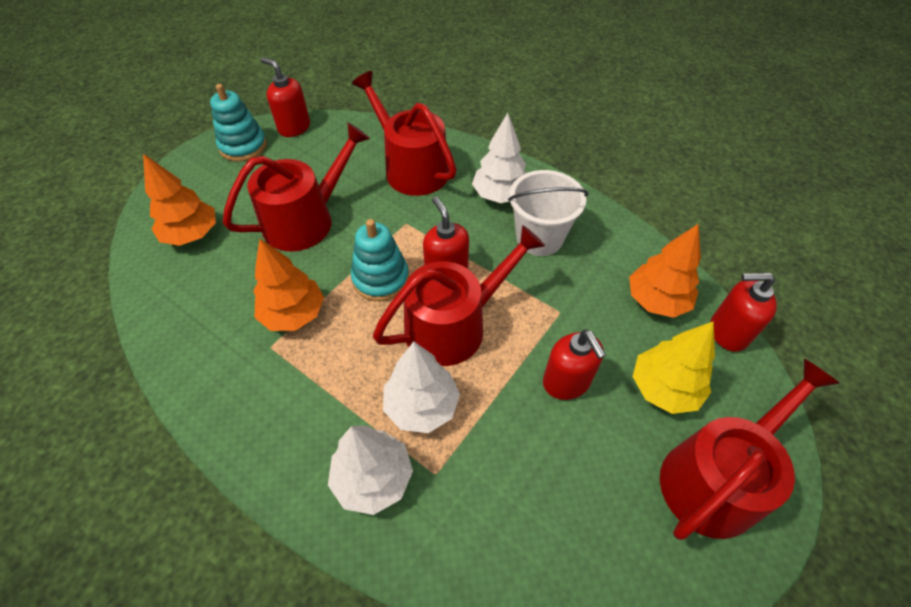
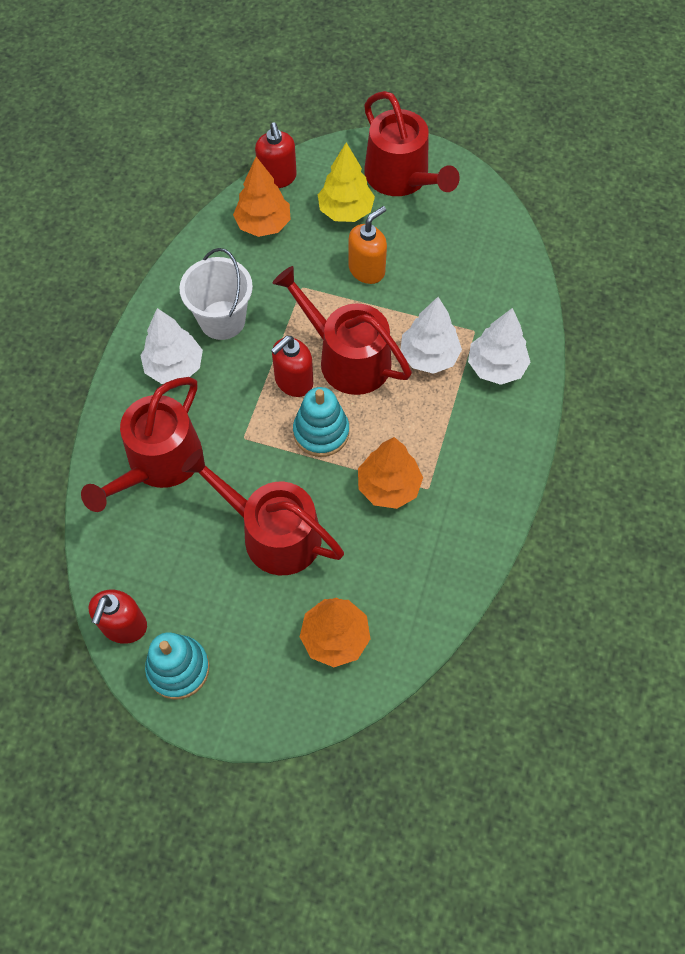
camera: 110 degrees left, 10 degrees up
red soap dispenser [543,330,606,400] -> orange soap dispenser [348,206,387,284]
red watering can [660,359,840,540] -> red watering can turned 150 degrees counterclockwise [364,91,460,196]

